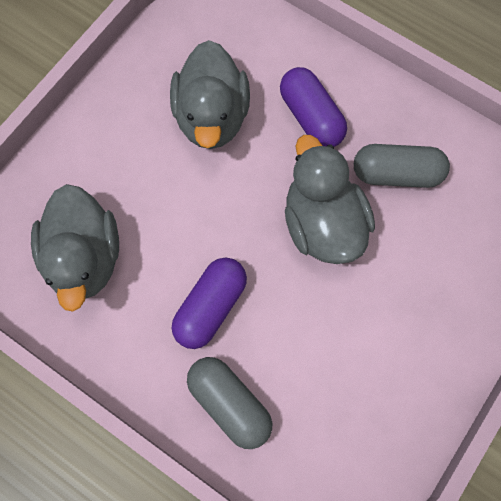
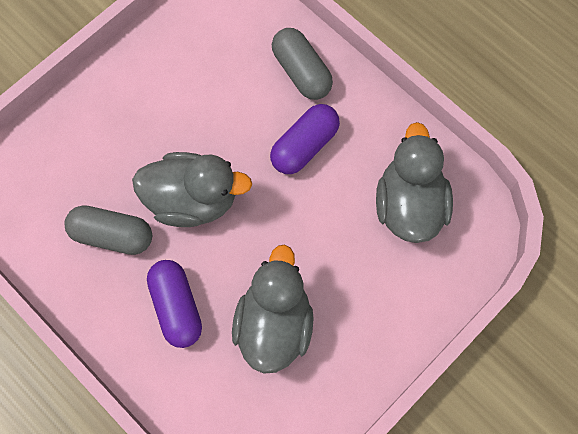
camera: 170 degrees left, 0 degrees up
grey duck [285,135,375,264] -> grey duck turned 75 degrees counterclockwise [132,152,252,227]

